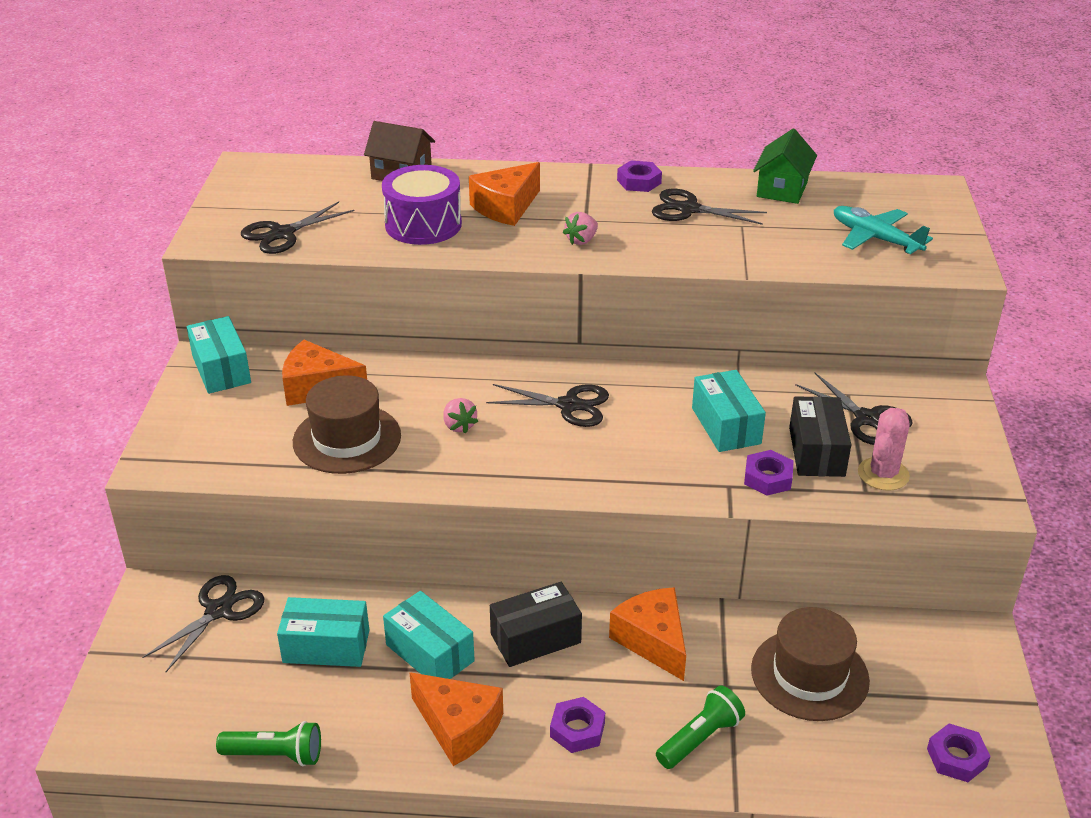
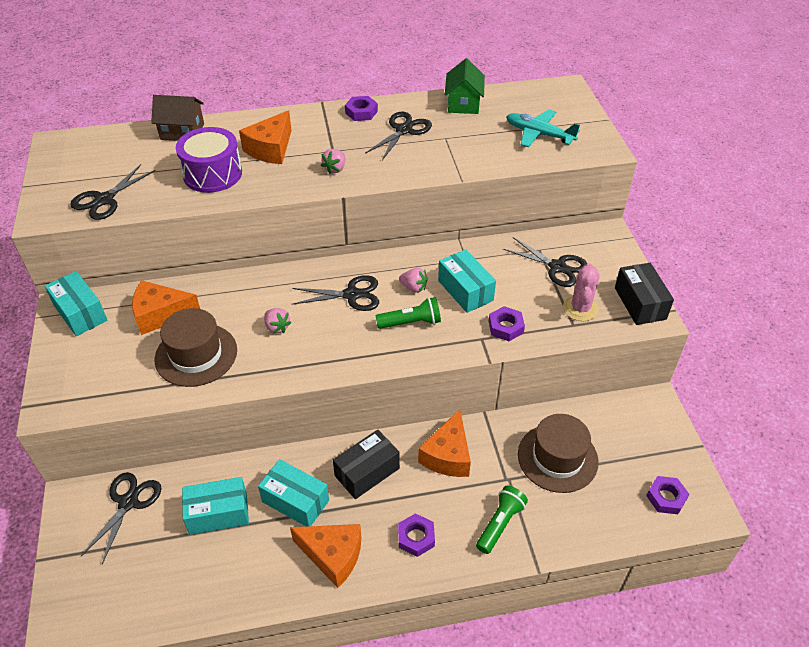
camera: 15 degrees left, 10 degrees up
green flashlight [216,721,321,766] -> green flashlight moved to [376,297,441,329]
orange cheese [609,587,686,681] -> orange cheese turned 120 degrees counterclockwise [418,409,471,477]
black scissors [652,189,767,225] -> black scissors turned 120 degrees clockwise [365,112,432,160]
black box [789,396,851,477] -> black box moved to [615,263,674,325]
none -> pink strawberry [399,268,428,293]

